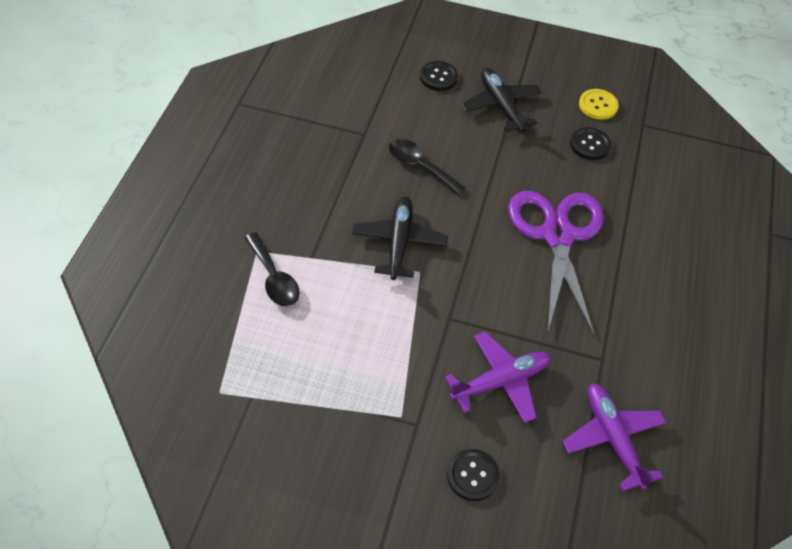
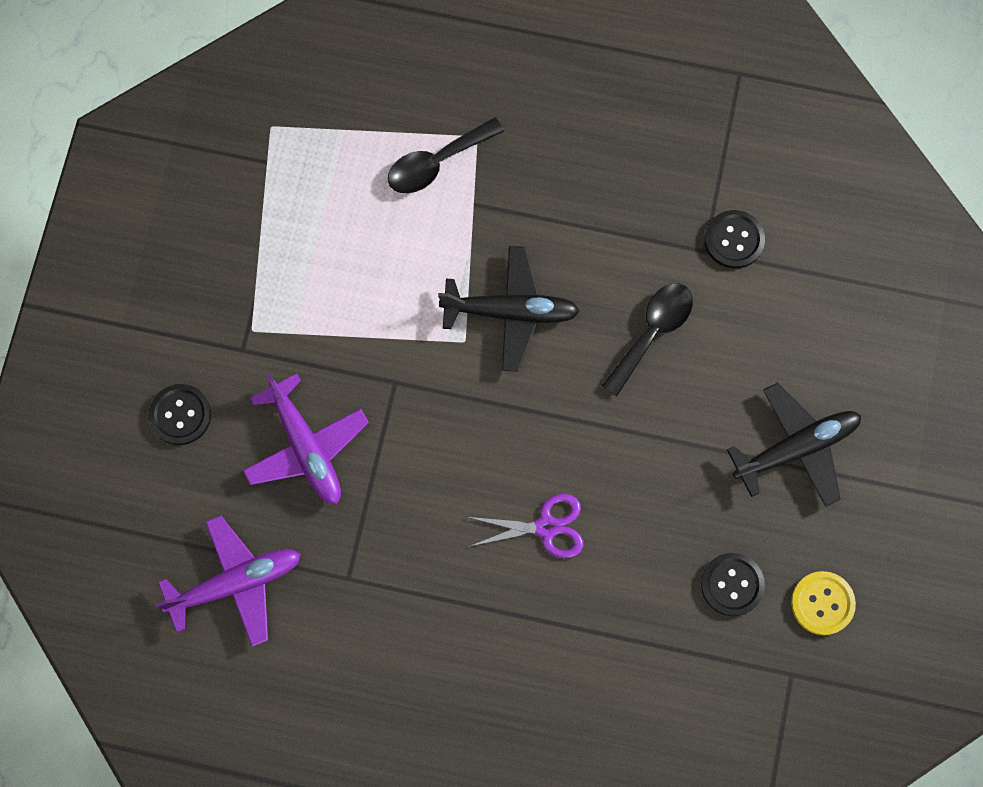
camera: 90 degrees right, 20 degrees up
black button [420,61,458,91] -> black button moved to [705,210,765,269]
purple scissors [508,191,604,336] -> purple scissors [468,494,584,558], size x0.47

